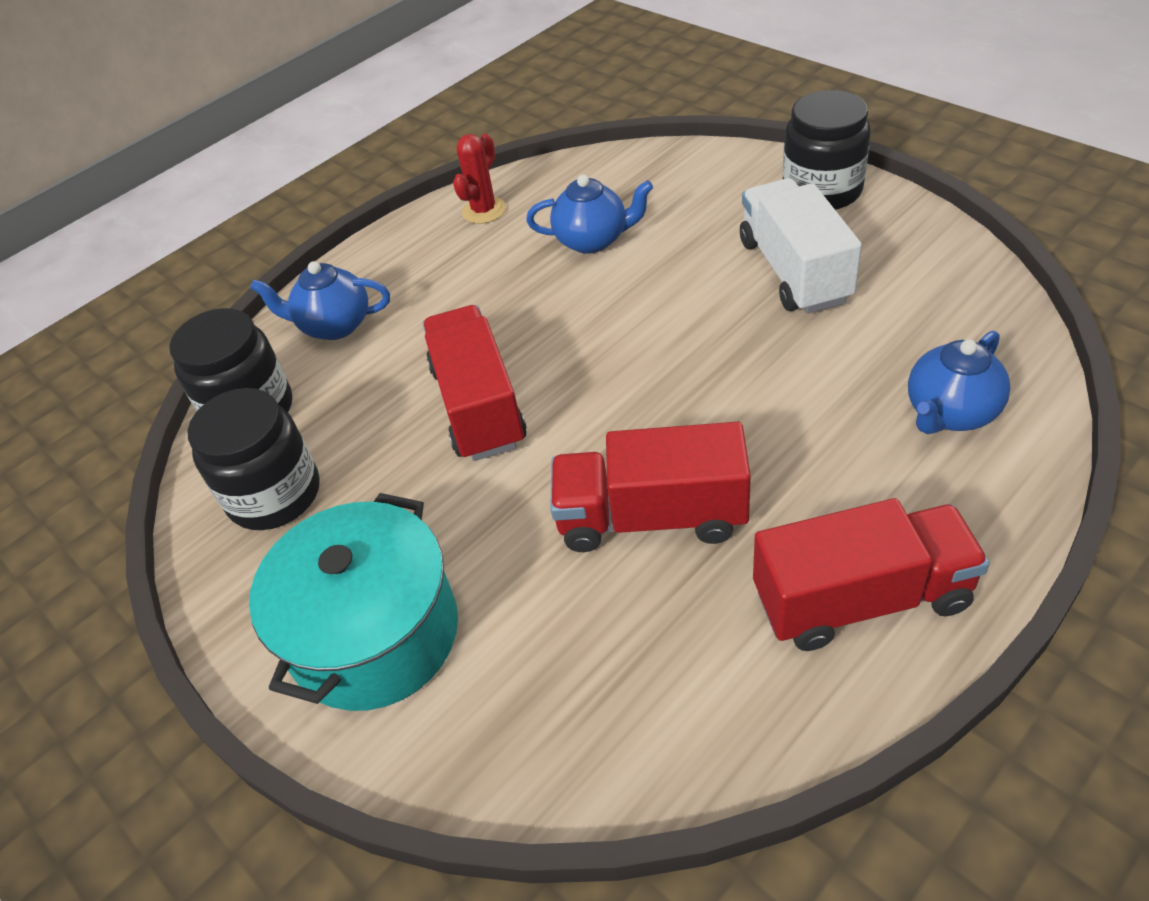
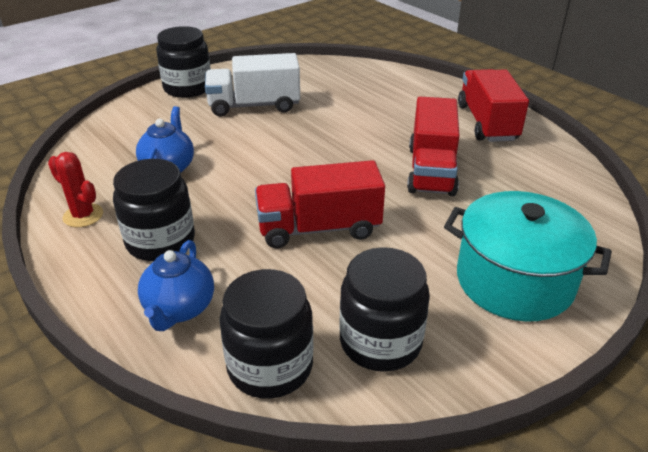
camera: 90 degrees left, 10 degrees down
blue teapot [908,331,1011,434] -> none
none -> black jar [113,159,195,261]

